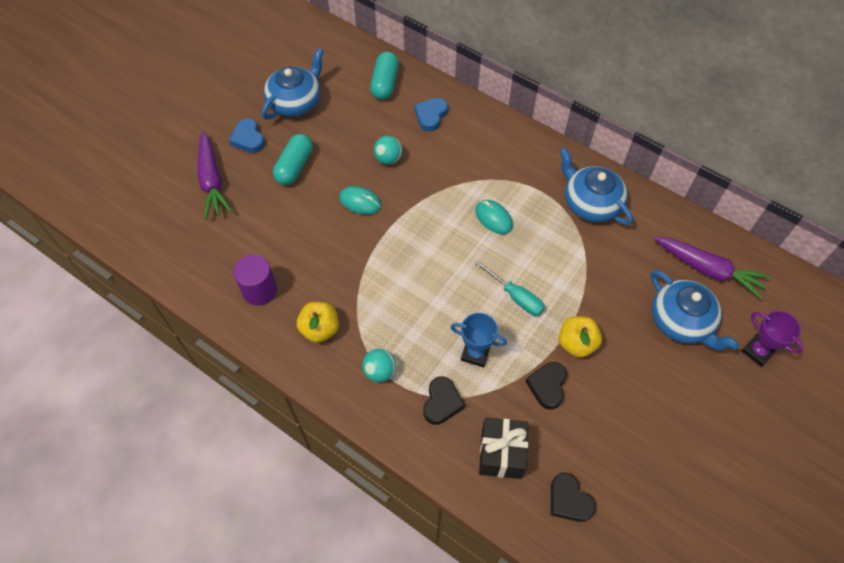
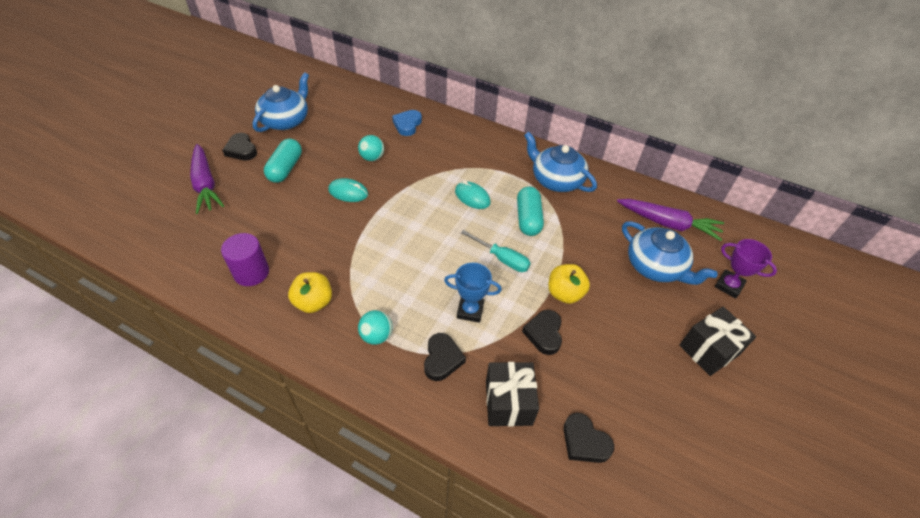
camera: 10 degrees left, 10 degrees down
blue heart [229,118,265,153] -> black heart [222,133,257,161]
turquoise capsule [370,52,399,100] -> turquoise capsule moved to [517,187,544,236]
none -> black gift [679,307,757,376]

